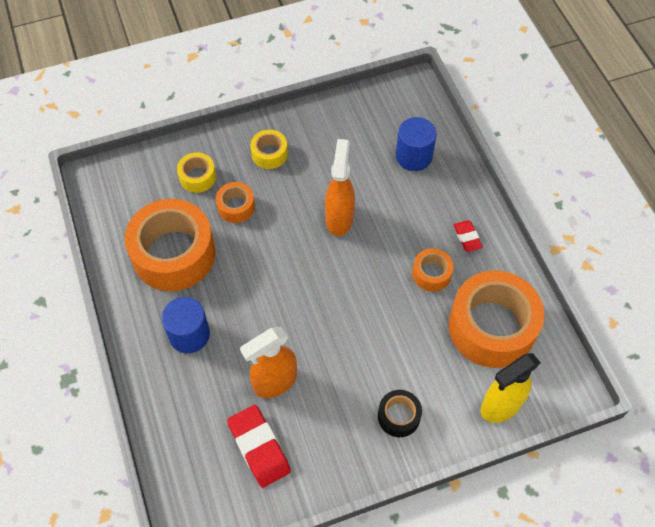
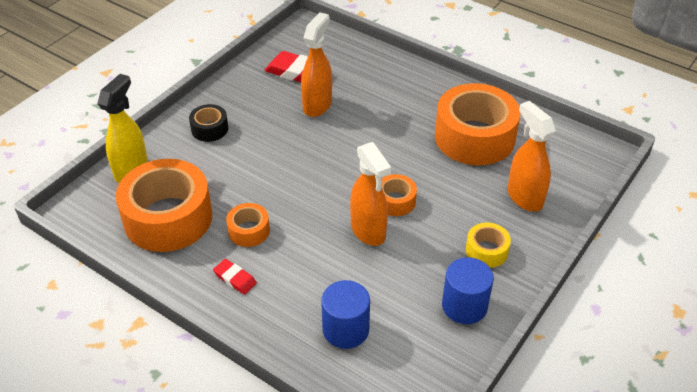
camera: 145 degrees right, 15 degrees down
blue cylinder [161,297,210,353] -> blue cylinder moved to [442,257,494,324]
yellow tape [177,153,216,193] -> orange spray bottle [508,101,556,212]
orange tape [216,182,255,223] -> orange tape moved to [382,174,417,216]

